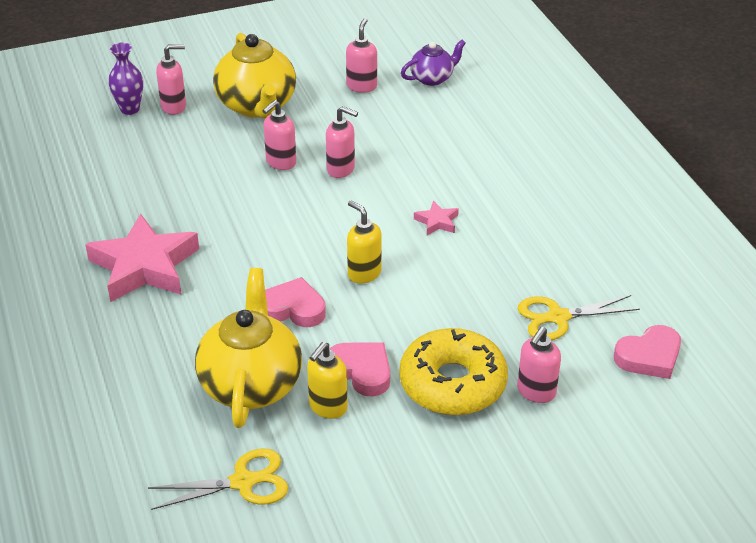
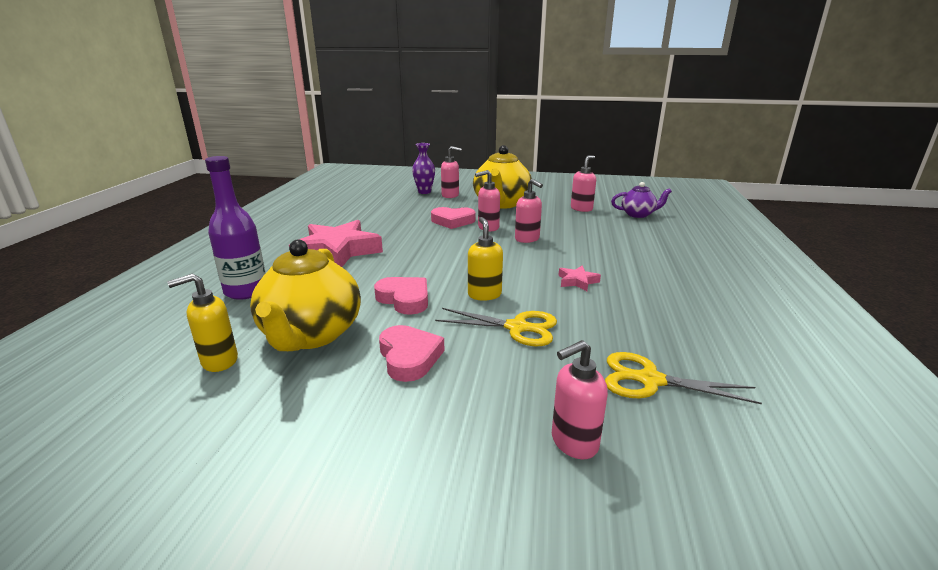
camera: 30 degrees right, 15 degrees down
yellow scissors [148,448,288,510] -> yellow scissors moved to [435,308,557,347]
yellow teapot [195,268,302,428] -> yellow teapot turned 150 degrees clockwise [250,239,361,351]
yellow soap dispenser [307,342,348,419] -> yellow soap dispenser moved to [167,273,238,372]
yellow donut [399,328,508,415] -> none
pink heart [614,325,681,379] -> pink heart moved to [431,207,476,229]
none -> purple bottle [205,156,266,300]

